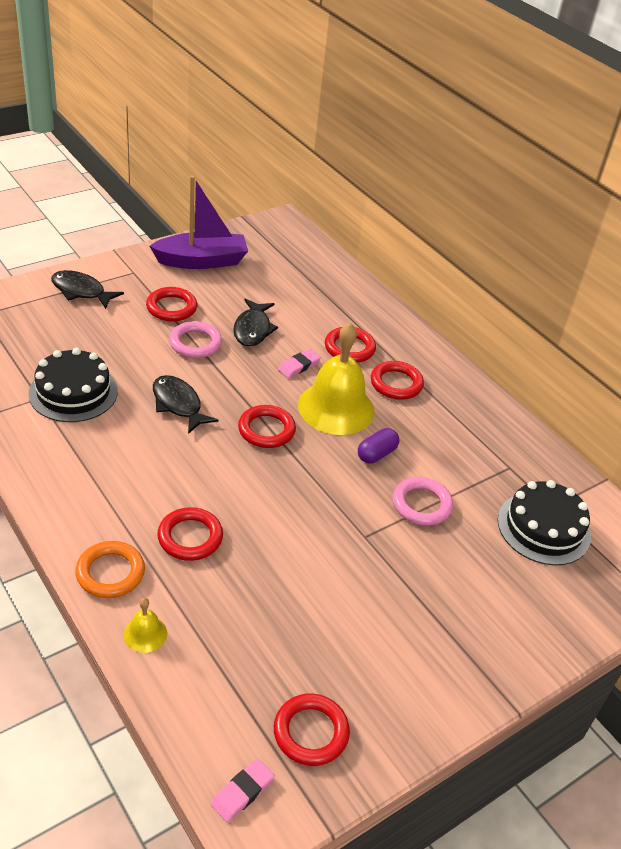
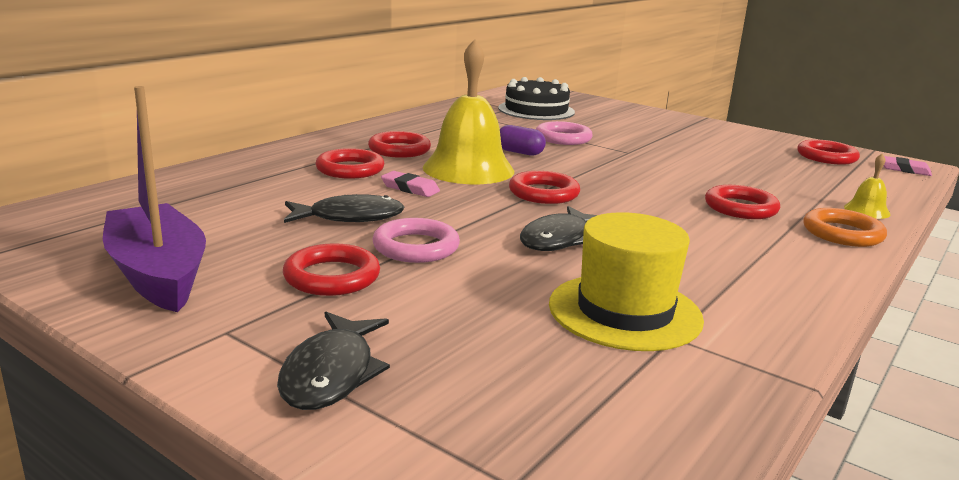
camera: 105 degrees left, 20 degrees down
black cake [28,348,118,422] -> yellow hat [549,212,704,351]

